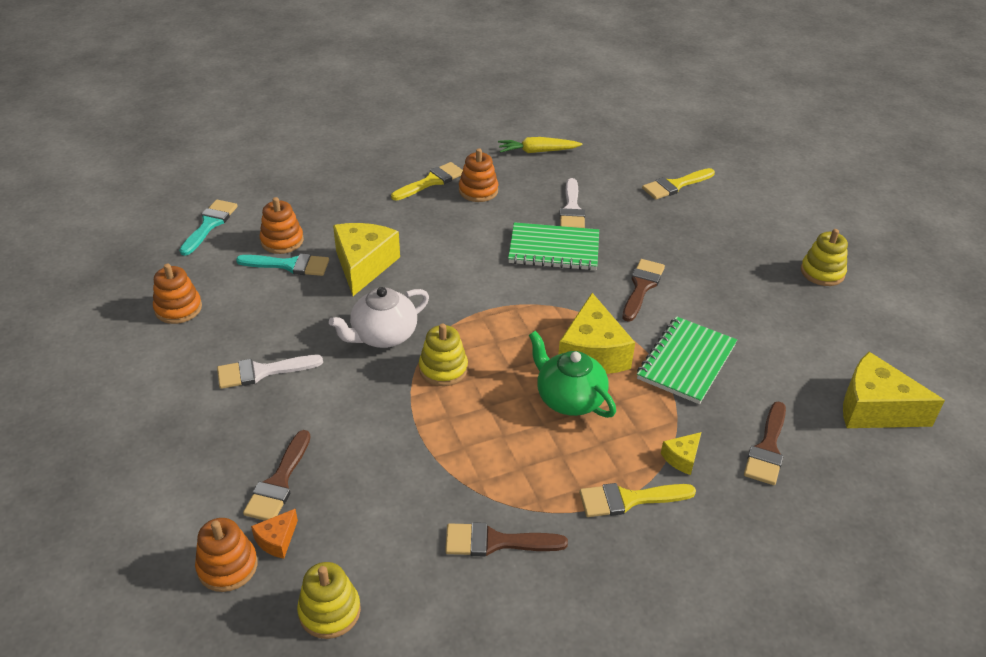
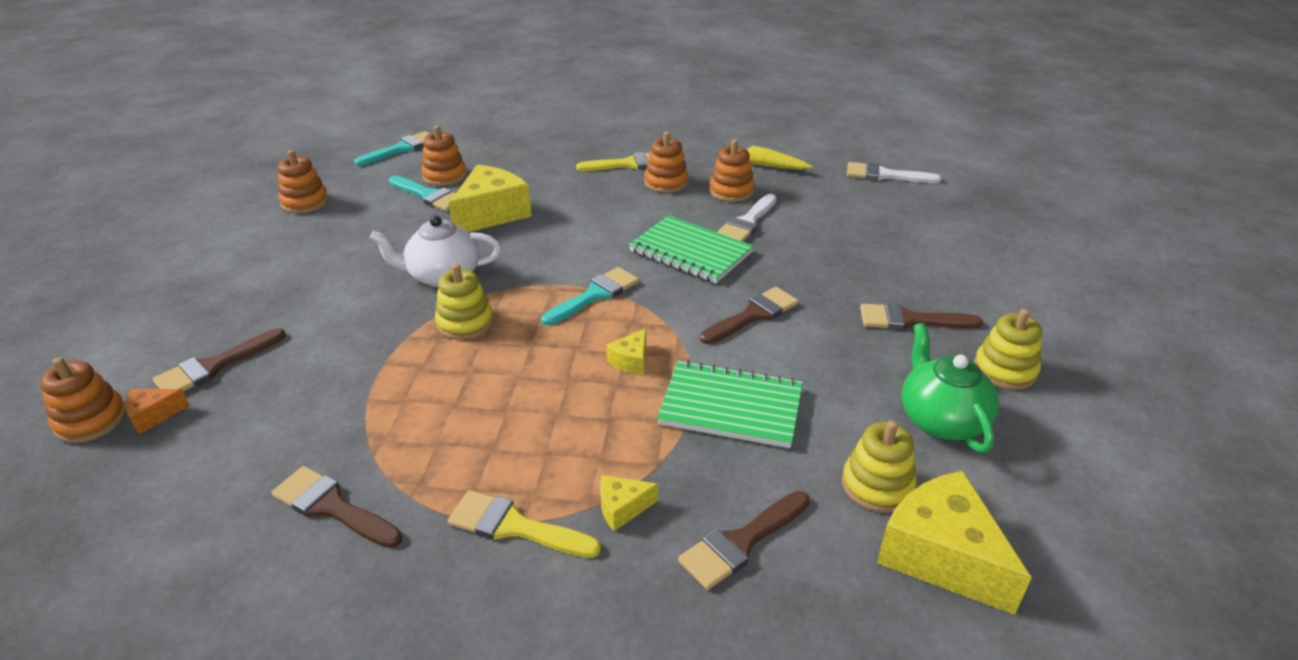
camera: 30 degrees right, 5 degrees down
white brush [217,355,323,389] -> white brush moved to [847,162,942,183]
yellow stacking toy [297,562,361,639] -> yellow stacking toy moved to [842,421,917,513]
green teapot [529,331,616,418] -> green teapot moved to [901,323,999,453]
yellow cheese [558,293,635,374] -> yellow cheese [606,328,646,375], size x0.47
green notebook [637,316,737,404] -> green notebook turned 45 degrees clockwise [657,360,803,448]
yellow brush [642,168,715,200] -> none
none -> turquoise brush [541,267,639,325]
none -> orange stacking toy [709,140,755,202]
none -> brown brush [860,303,983,330]

